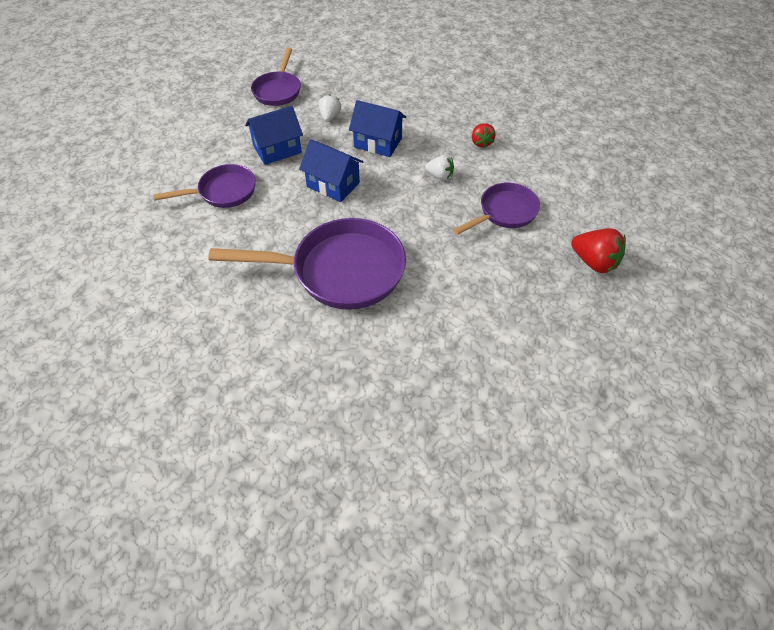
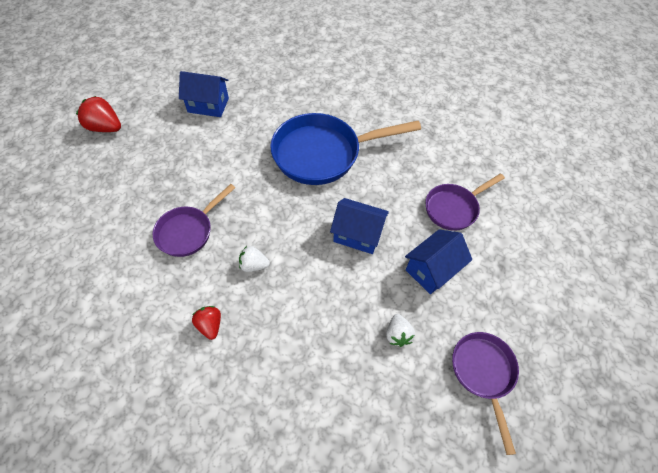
camera: 165 degrees right, 5 degrees up
purple pan [208,218,406,310] -> blue pan [270,113,421,185]
blue house [349,100,406,157] -> blue house moved to [179,71,229,117]
red strawberry [571,228,626,273] -> red strawberry moved to [76,96,121,132]

